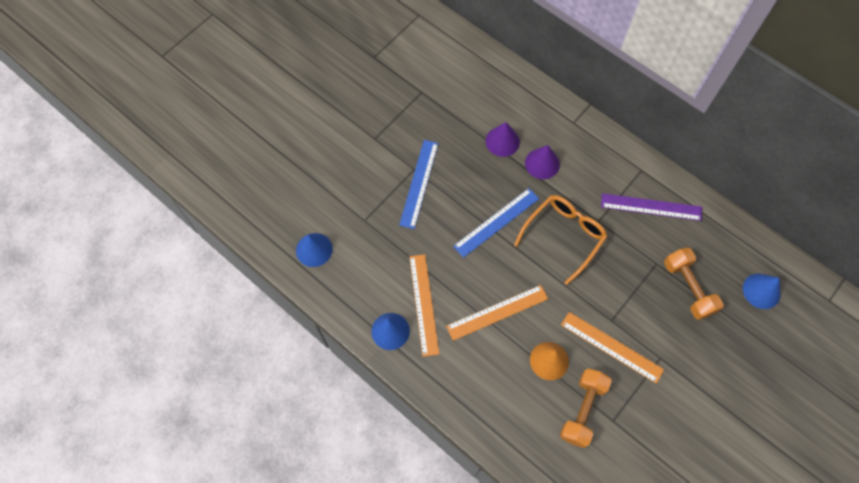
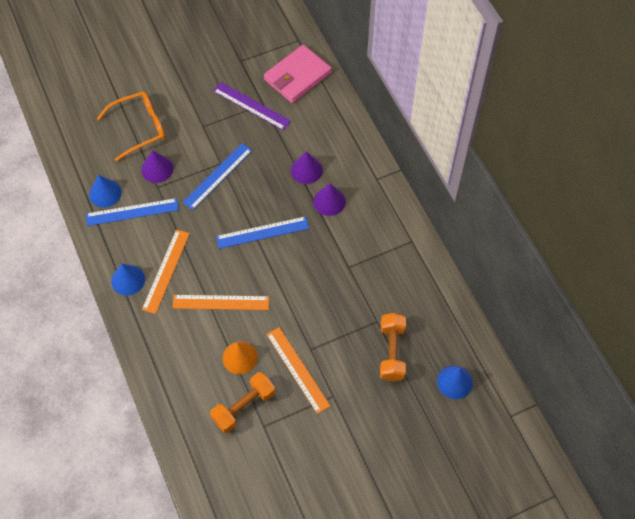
camera: 25 degrees right, 5 degrees down
orange glasses [514,195,607,285] -> orange glasses moved to [97,91,165,161]
purple ruler [601,193,702,221] -> purple ruler moved to [213,82,291,130]
none -> blue ruler [86,198,179,226]
none -> purple cone [141,150,173,183]
none -> pink wallet [264,45,332,103]

